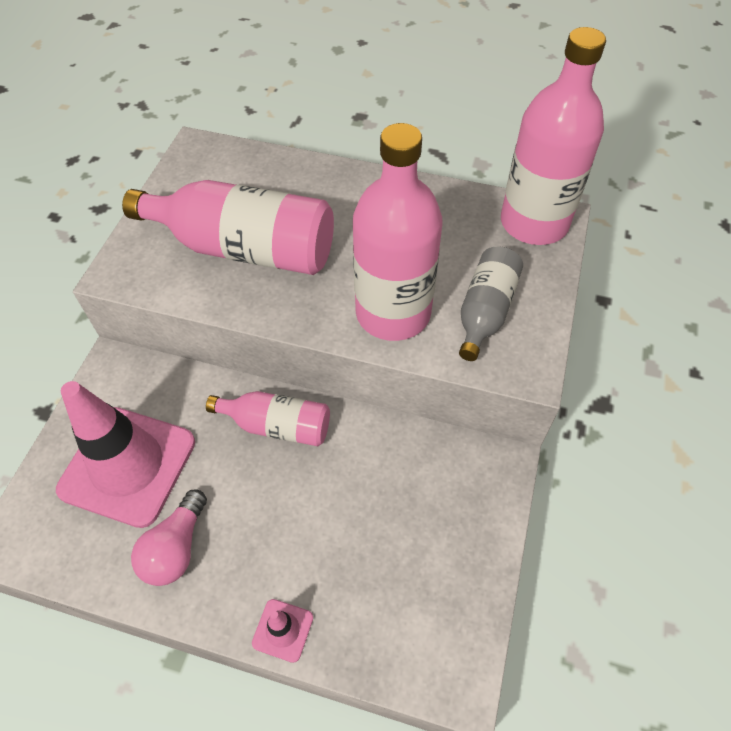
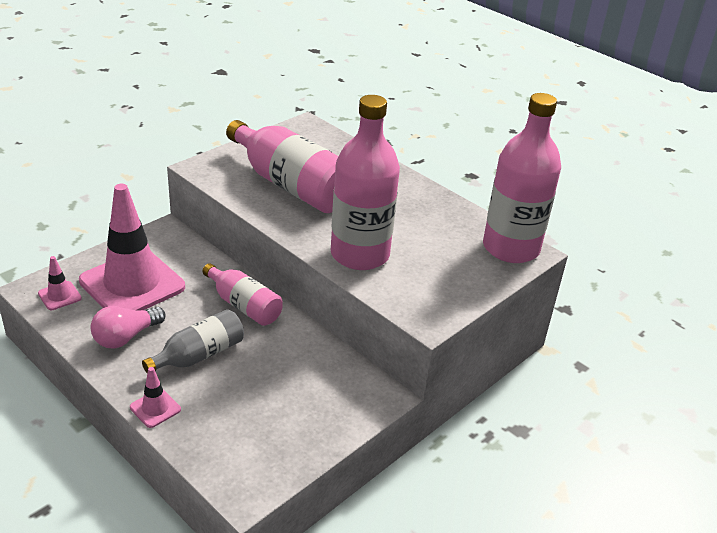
camera: 25 degrees right, 20 degrees down
grey bottle [459,247,523,361] -> grey bottle moved to [142,309,244,373]
none -> pink traffic cone [38,256,82,310]

